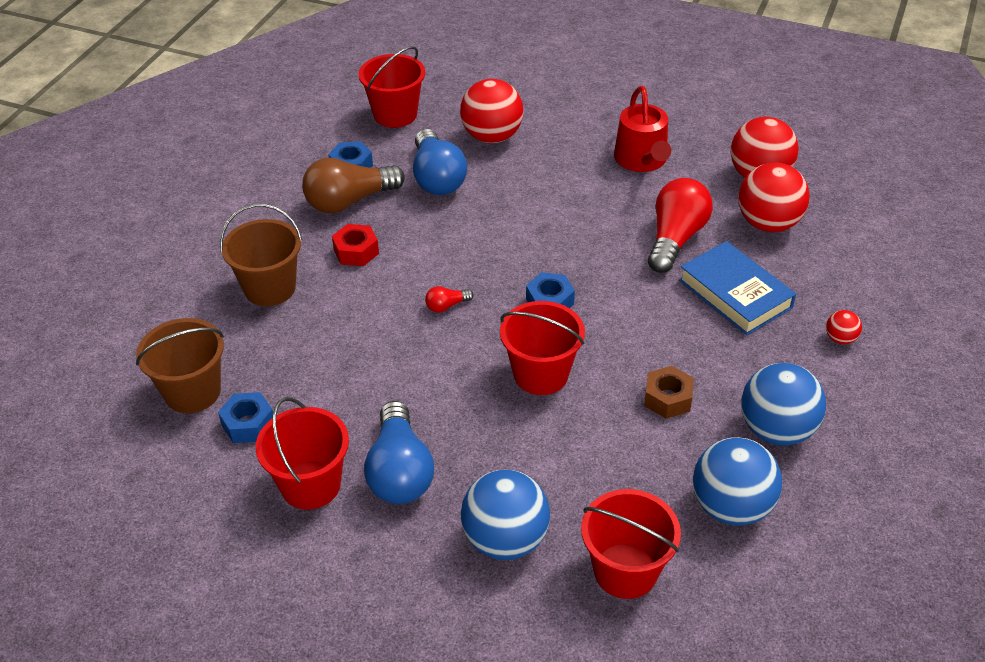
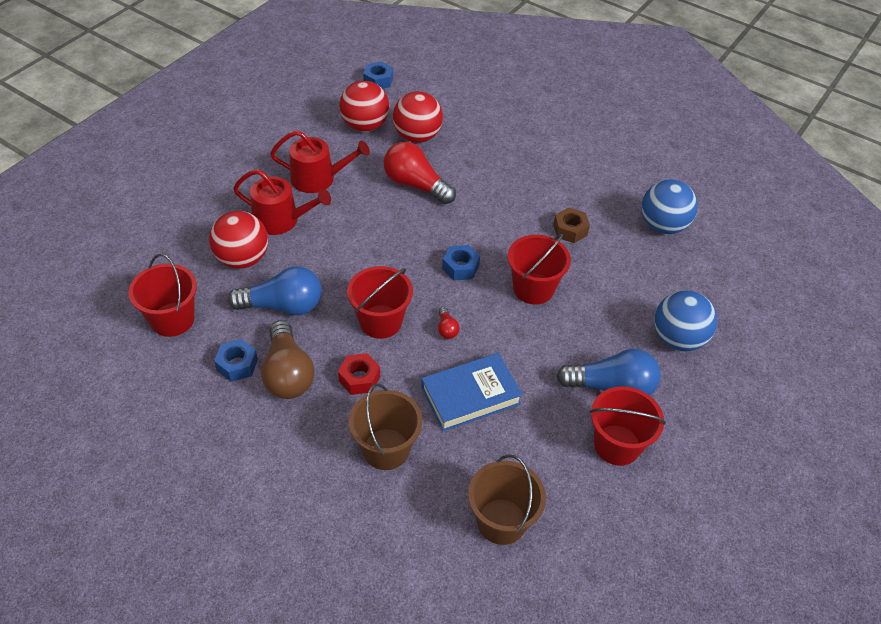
camera: 80 degrees left, 5 degrees up
blue nut [218,392,273,443] -> blue nut moved to [363,61,393,89]
red bucket [581,489,681,599] -> red bucket moved to [347,266,413,339]
blue book [679,241,796,335] -> blue book moved to [421,353,523,431]
blue ball [741,363,826,446] -> none
red ball [826,310,862,344] -> none
none -> red watering can [233,169,331,235]

